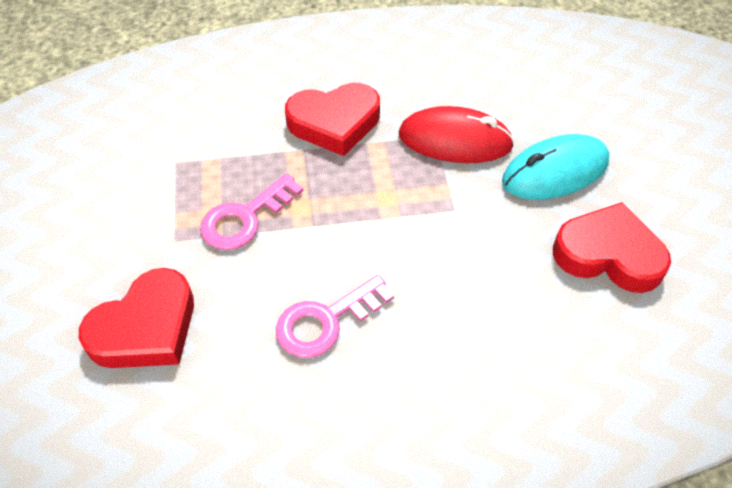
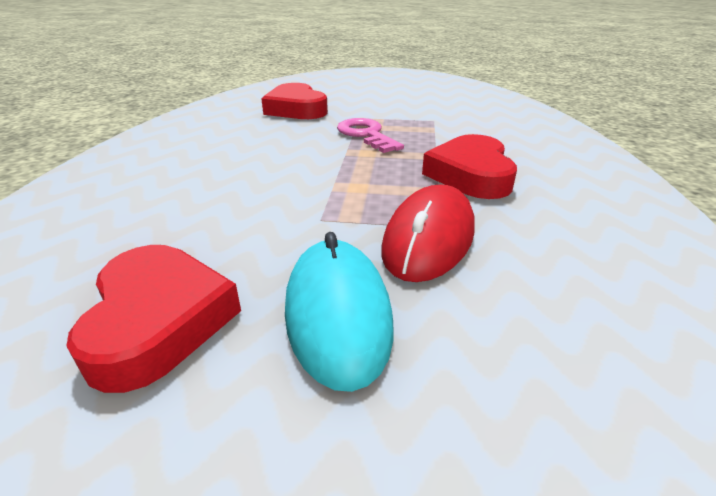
camera: 105 degrees right, 20 degrees down
pink key [276,275,394,358] -> none
red heart [553,202,671,293] -> red heart turned 45 degrees counterclockwise [66,245,241,393]

